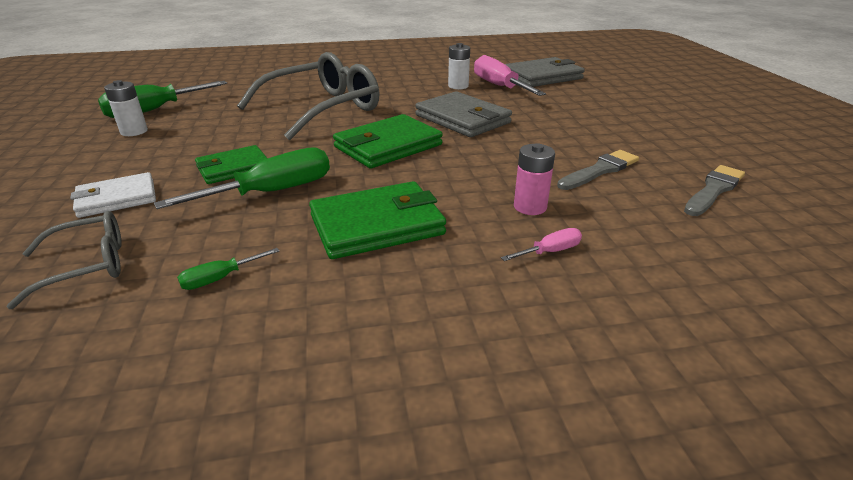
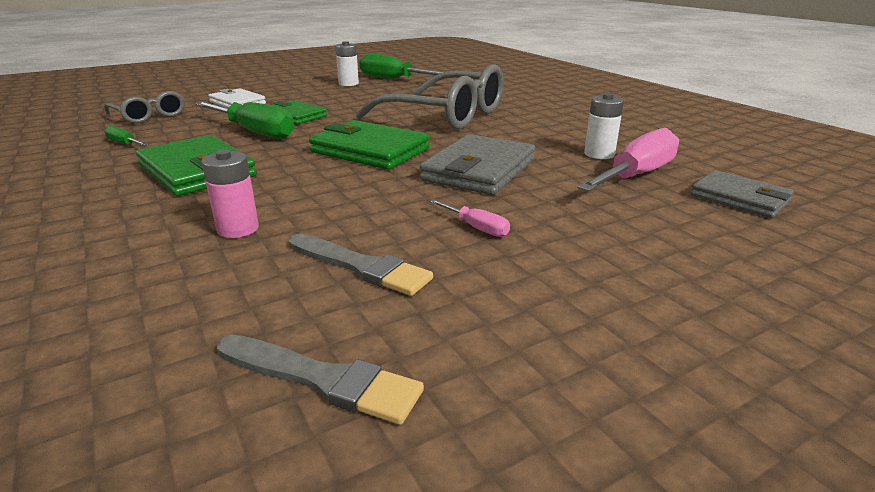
camera: 70 degrees right, 5 degrees down
pink screwdriver [501,228,582,261] -> pink screwdriver moved to [430,199,510,237]
grey wallet [505,57,585,87] -> grey wallet [691,170,794,218], size x0.65

